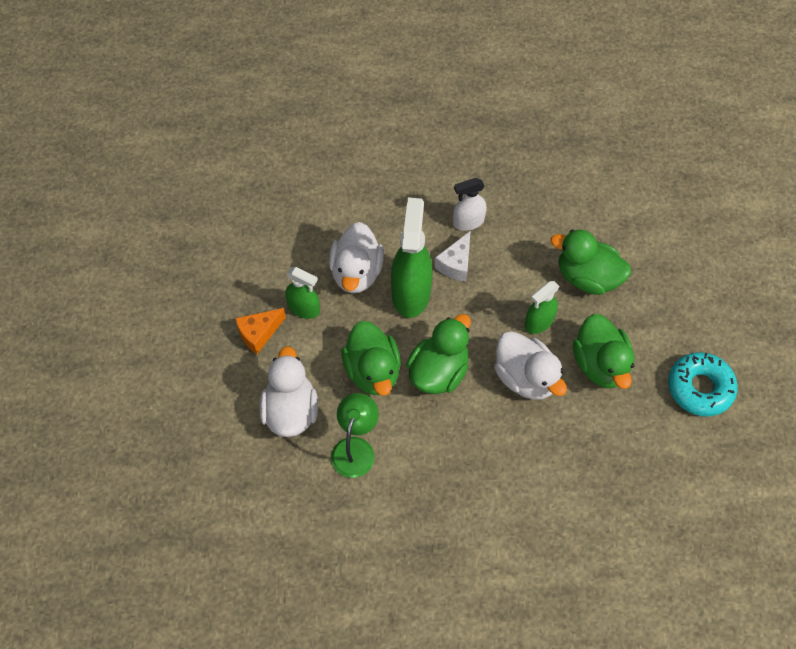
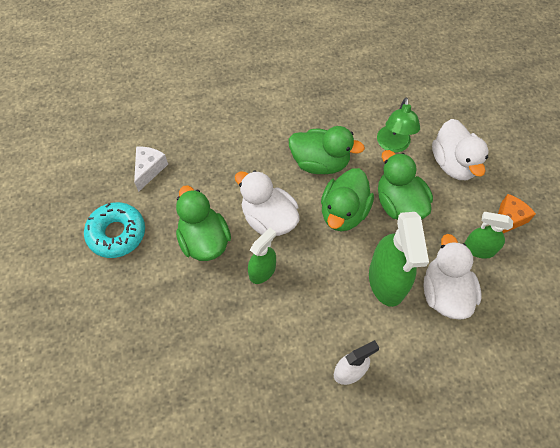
camera: 170 degrees right, 0 degrees up
white cheese [435,231,471,282] -> white cheese moved to [134,147,168,192]
green duck [550,230,631,295] -> green duck moved to [289,126,365,174]

